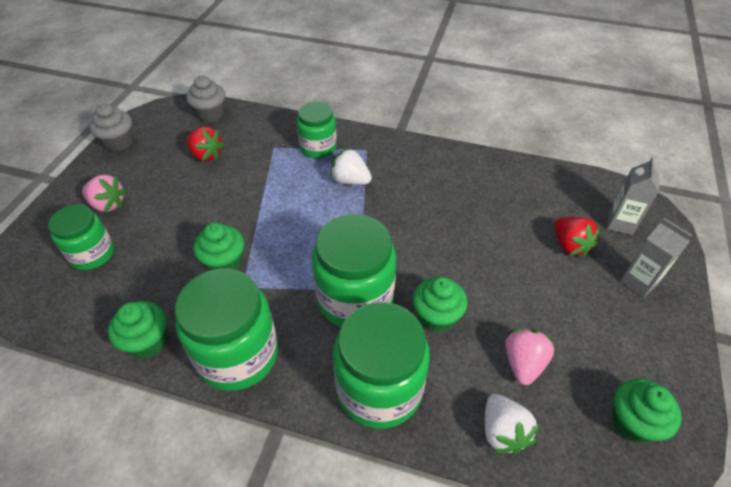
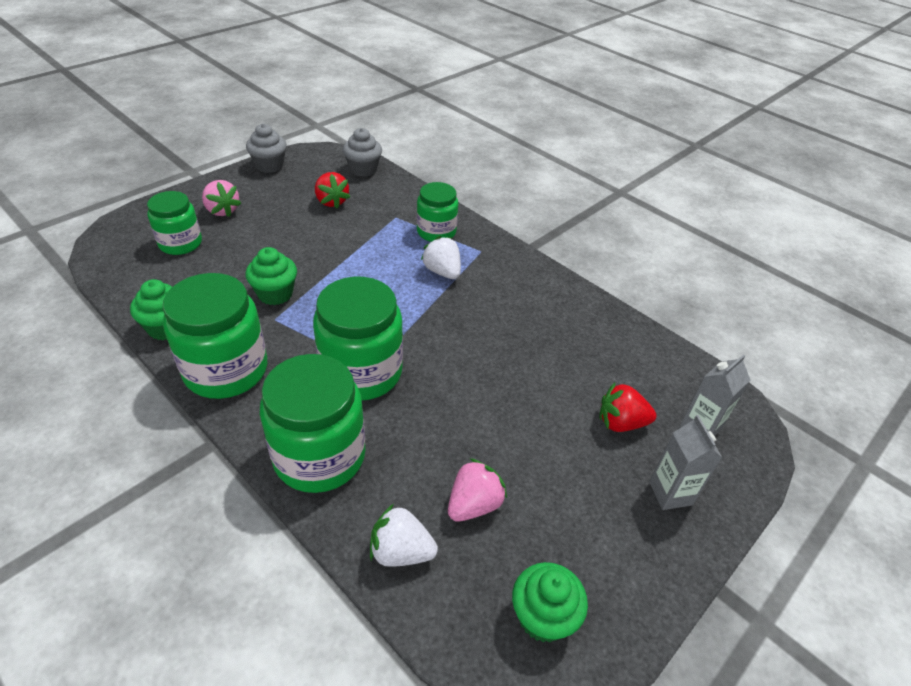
camera: 25 degrees right, 5 degrees down
green cupcake [413,277,468,333] -> none
white strawberry [485,394,539,454] -> white strawberry turned 90 degrees clockwise [370,504,438,567]
red strawberry [555,217,601,257] -> red strawberry turned 90 degrees clockwise [599,383,656,432]

